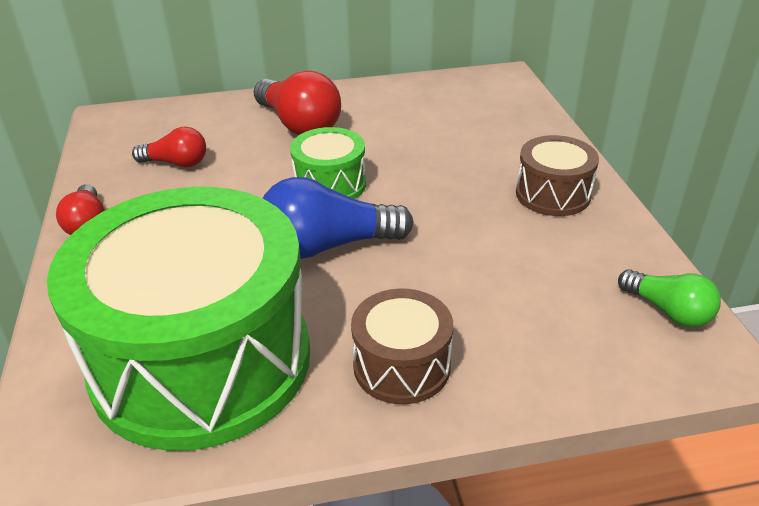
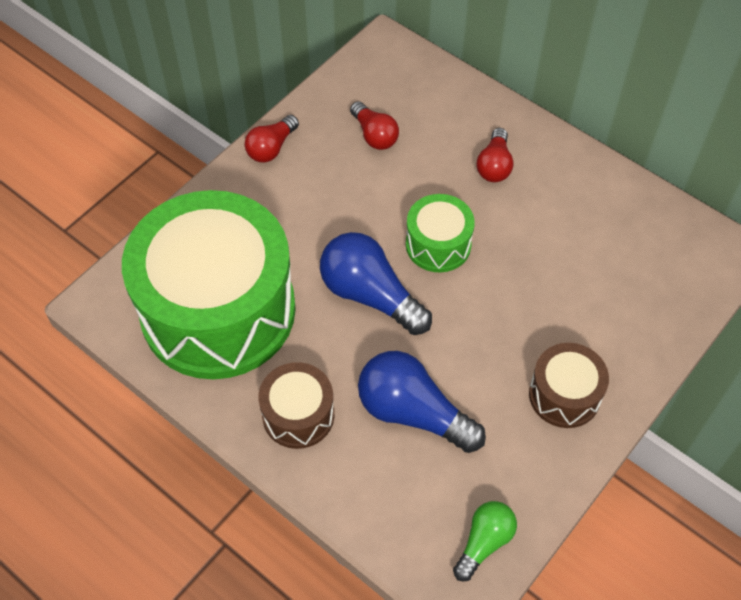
camera: 50 degrees right, 20 degrees up
red light bulb [254,71,341,135] -> red light bulb [476,128,514,182], size x0.59
green light bulb [618,269,721,327] -> green light bulb turned 150 degrees counterclockwise [453,501,517,581]
none -> blue light bulb [358,351,486,453]

